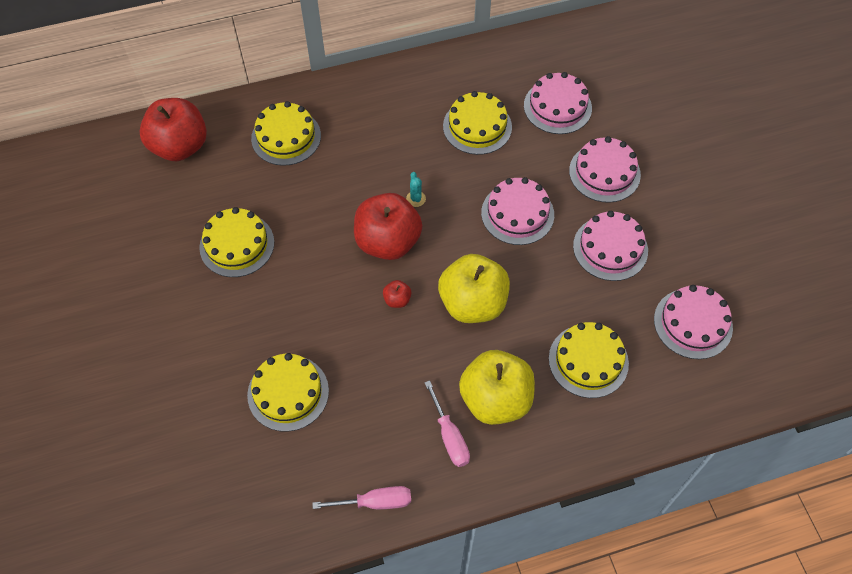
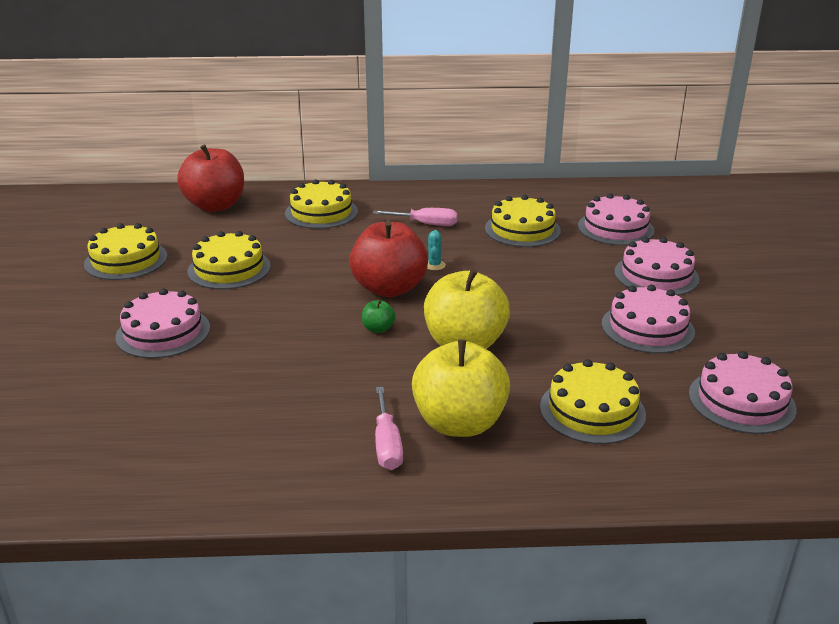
camera: 15 degrees right, 30 degrees down
yellow cake [247,353,329,432] -> yellow cake moved to [84,223,168,280]
pink screwdriver [312,486,411,509] -> pink screwdriver moved to [373,208,457,226]
red apple [383,280,411,308] -> green apple [362,300,396,333]
pink cake [481,177,554,245] -> pink cake moved to [116,288,210,359]

